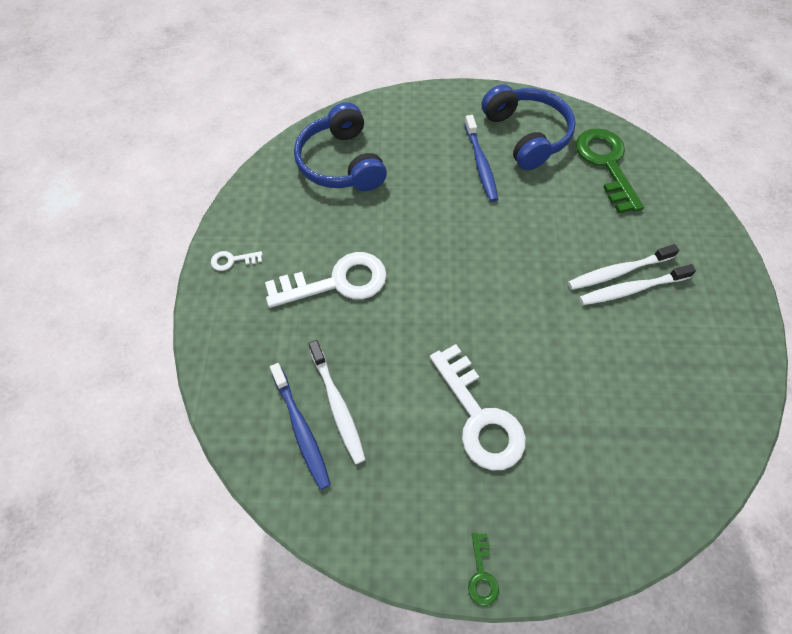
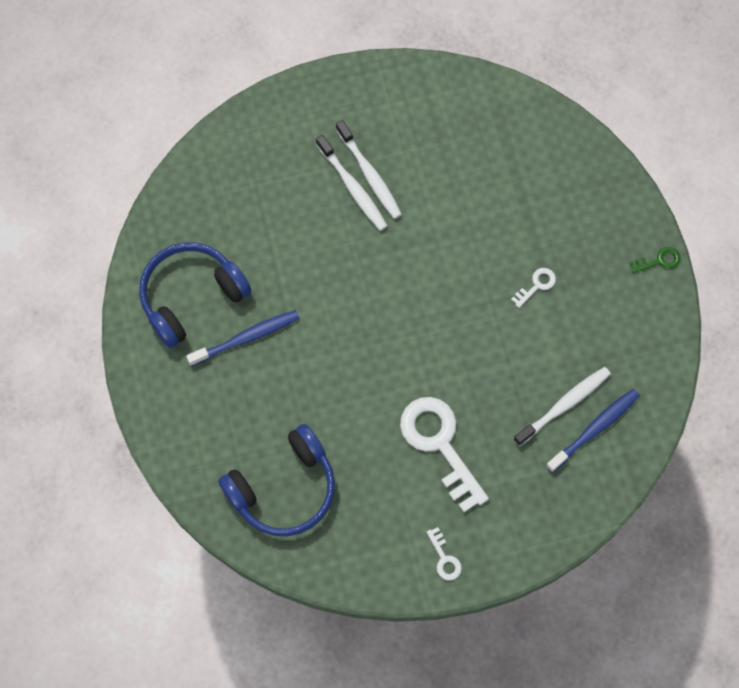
camera: 105 degrees left, 10 degrees up
white key [430,344,526,470] -> white key [511,268,556,308], size x0.43
green key [576,128,644,213] -> none

